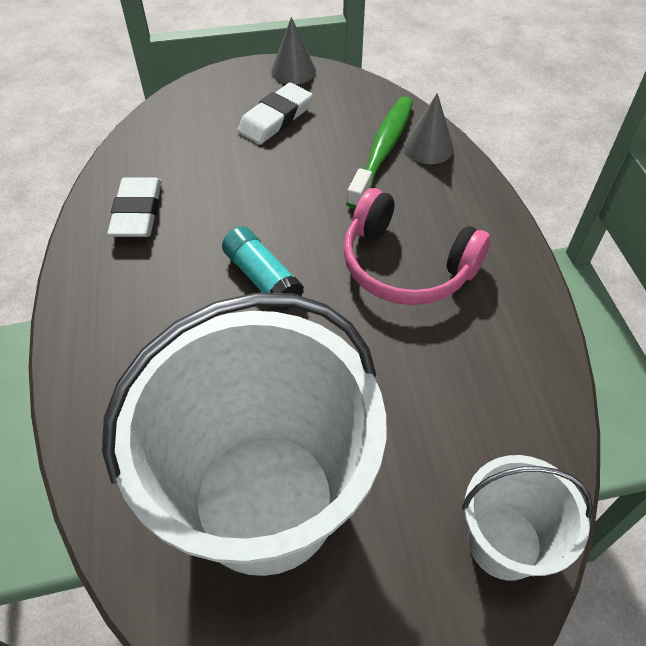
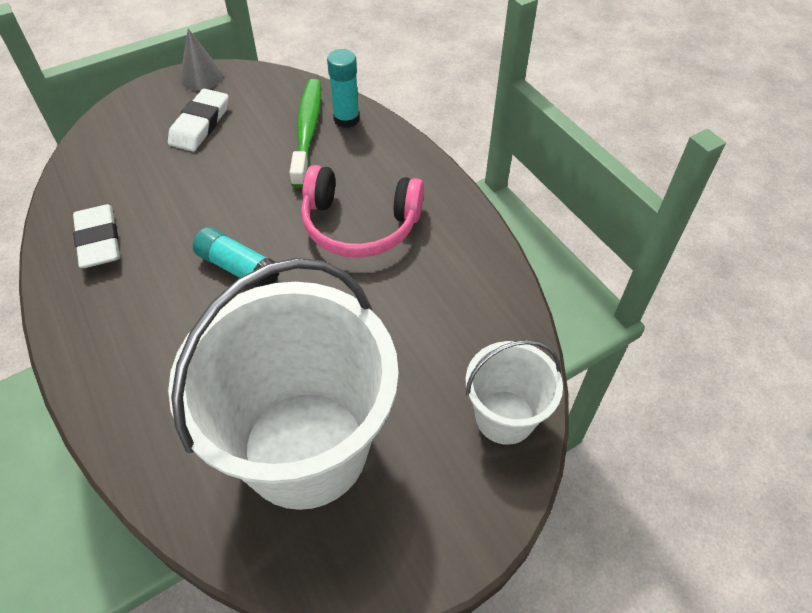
camera: 20 degrees left, 0 degrees up
grey cone [404,93,454,164] -> turquoise glue stick [327,49,360,128]

